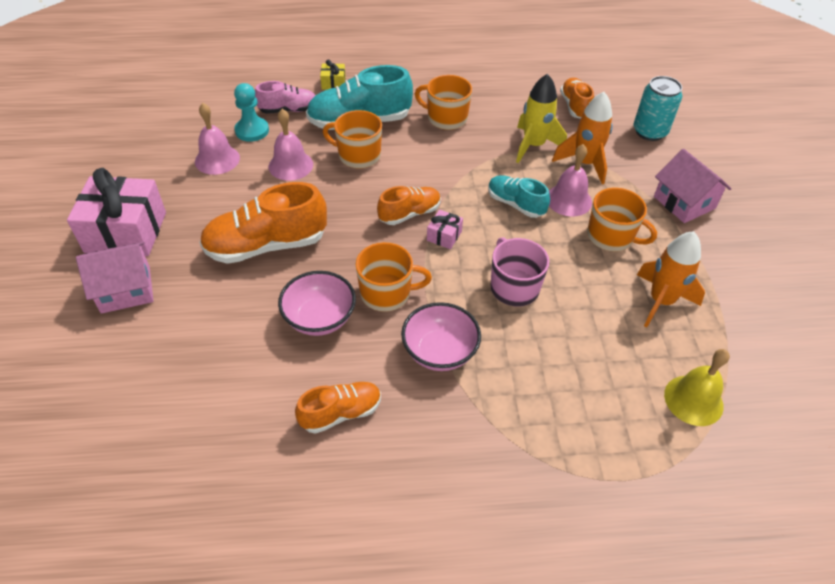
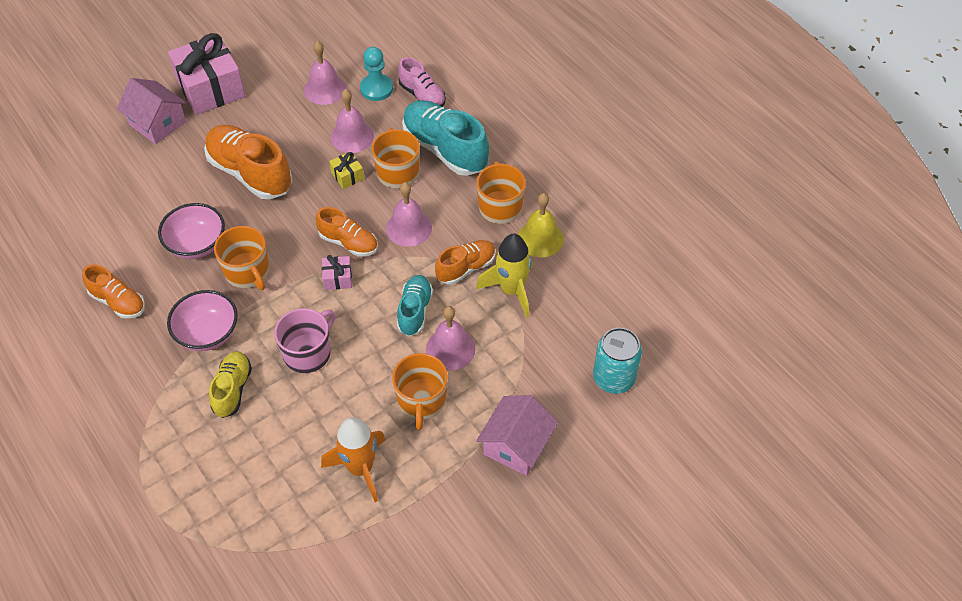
camera: 60 degrees right, 5 degrees up
yellow gift [320,59,346,90] -> yellow gift moved to [329,152,364,189]
orange rocket [552,92,613,184] -> none
orange shoe [560,78,594,119] -> orange shoe moved to [435,240,496,285]
yellow bell [664,349,730,426] -> yellow bell moved to [518,193,564,258]
none -> yellow shoe [209,351,252,418]
none -> pink bell [386,182,432,247]

